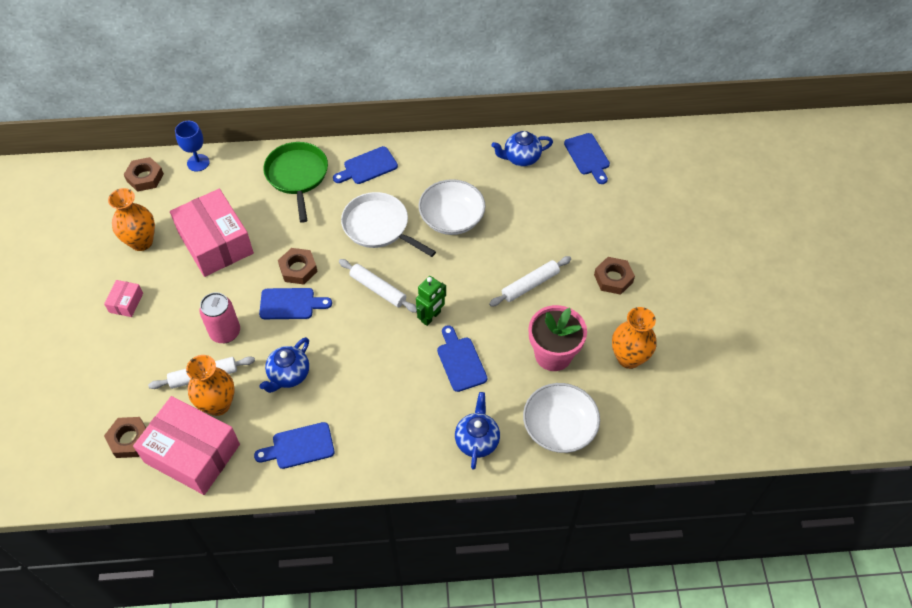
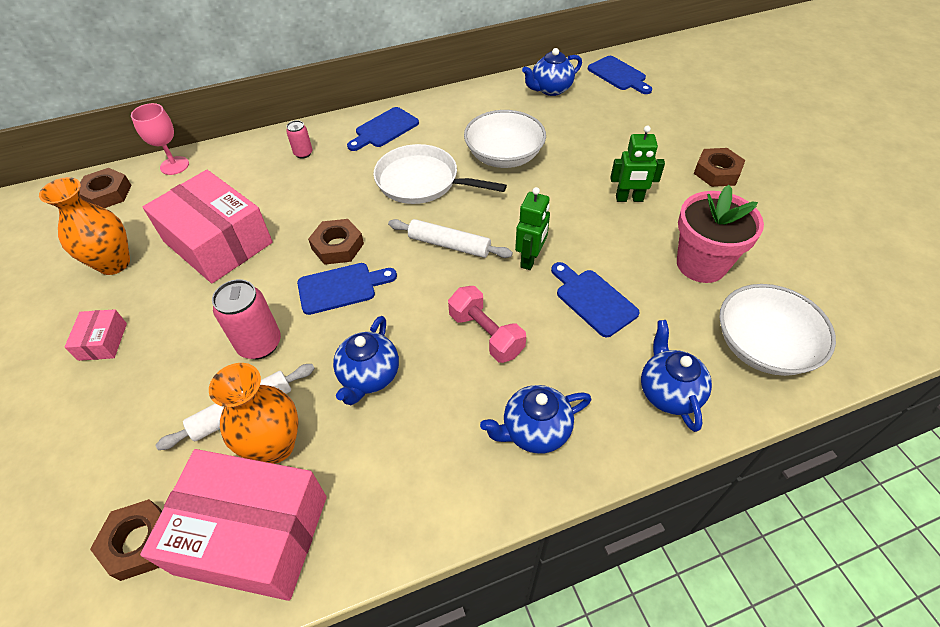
camera: 15 degrees left, 5 degrees down
blue goblet [175,121,210,172] -> pink goblet [131,103,189,175]
blue cutting board [254,422,334,469] -> none
green pan [263,142,328,223] -> pink can [286,120,312,159]
white rolling pin [489,256,571,307] -> green robot [610,126,665,202]
orange vase [612,307,657,369] -> none
none -> pink dumbbell [448,286,526,363]
none -> blue teapot [480,385,591,454]

